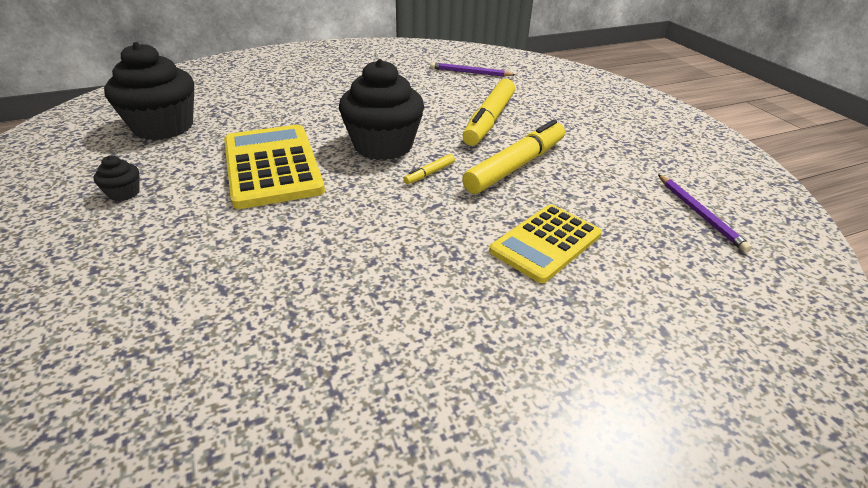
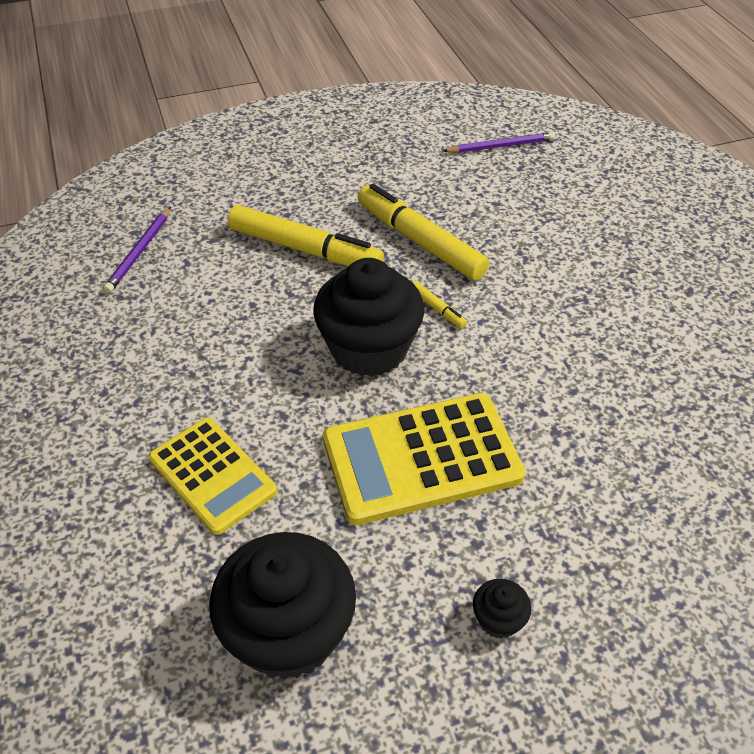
camera: 85 degrees left, 10 degrees up
yellow calculator [489,205,602,283] -> yellow calculator moved to [148,417,277,535]

